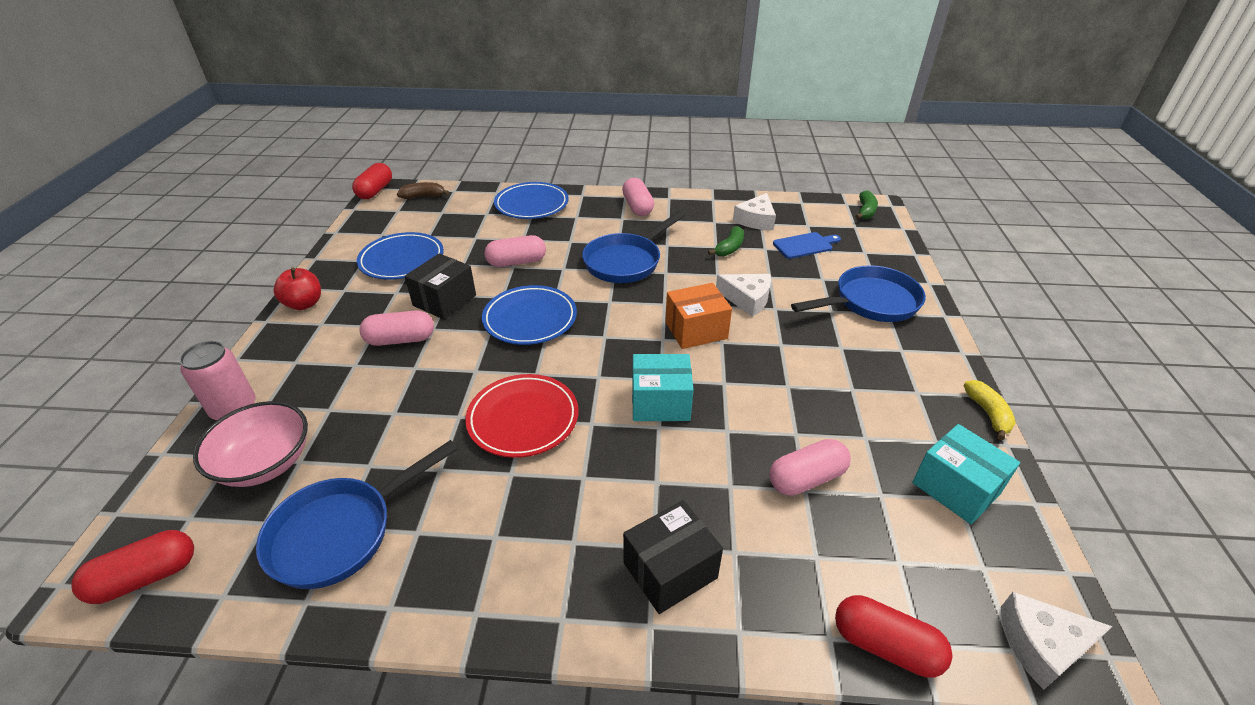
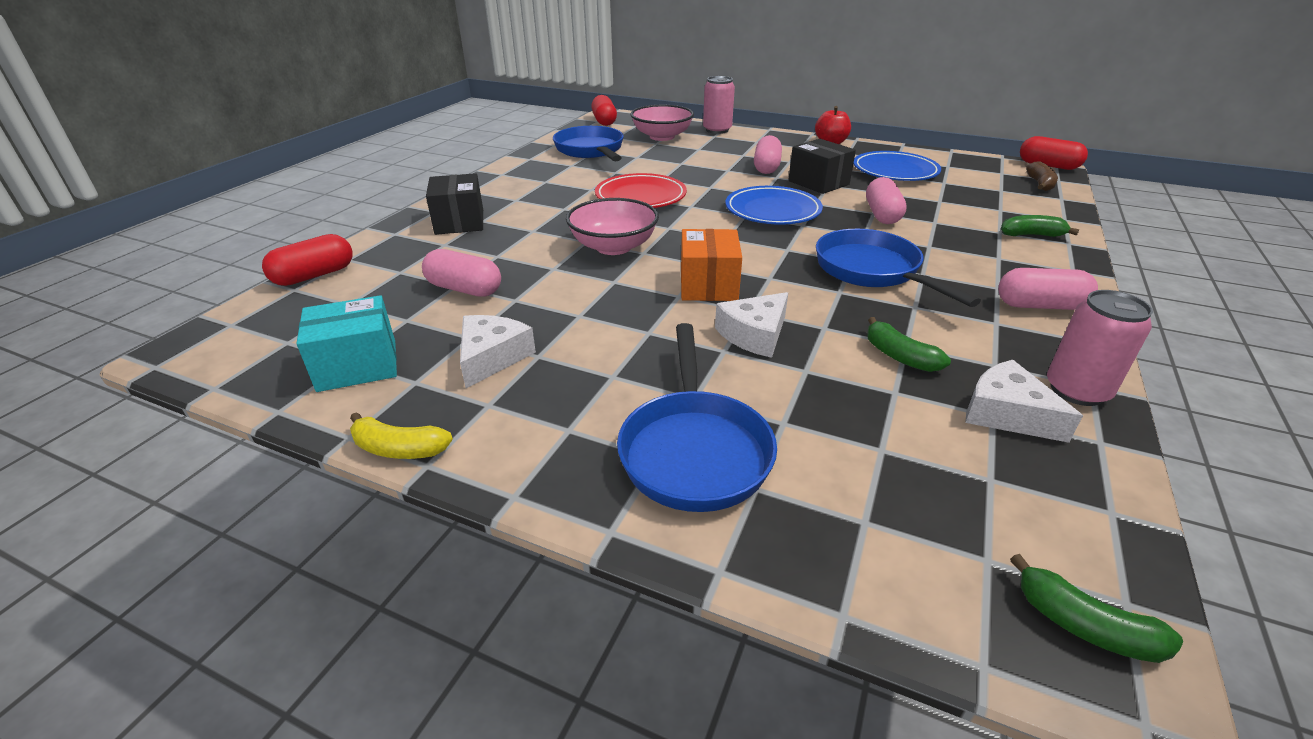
camera: 110 degrees right, 5 degrees down
blue plate [494,182,569,219] -> green banana [1001,215,1079,237]
turquoise box [632,354,694,421] -> pink bowl [566,198,659,255]
pink capsule [769,439,851,496] -> pink capsule turned 60 degrees counterclockwise [422,249,501,297]
blue cutting board [773,232,841,259] -> none
white cheese [1001,592,1113,690] -> white cheese moved to [460,315,536,388]
none -> pink can [1047,290,1153,406]

